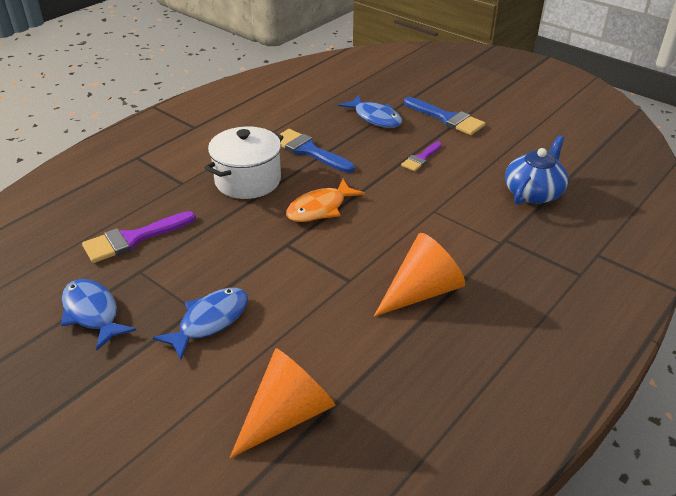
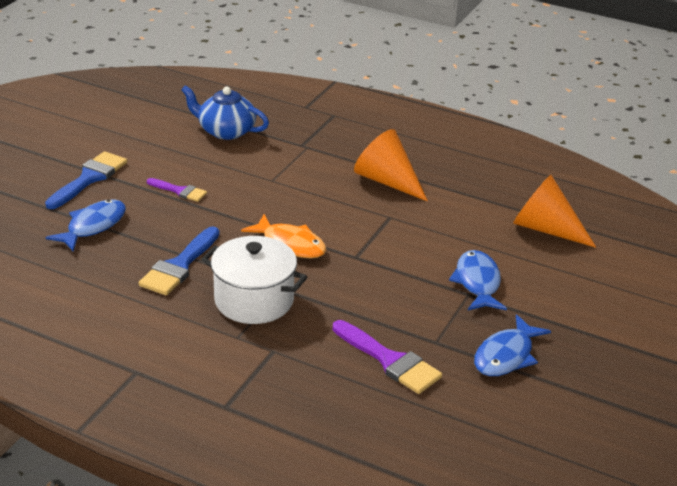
camera: 105 degrees left, 5 degrees down
blue fish [153,288,248,360] -> blue fish turned 60 degrees clockwise [449,250,507,310]

